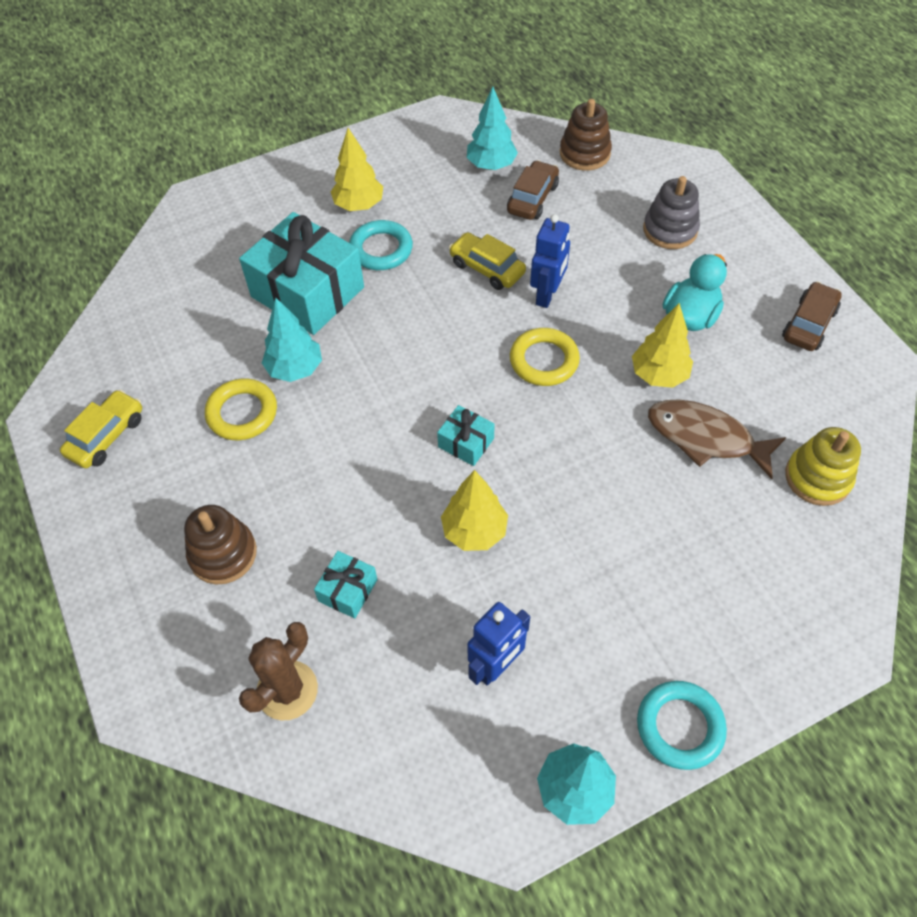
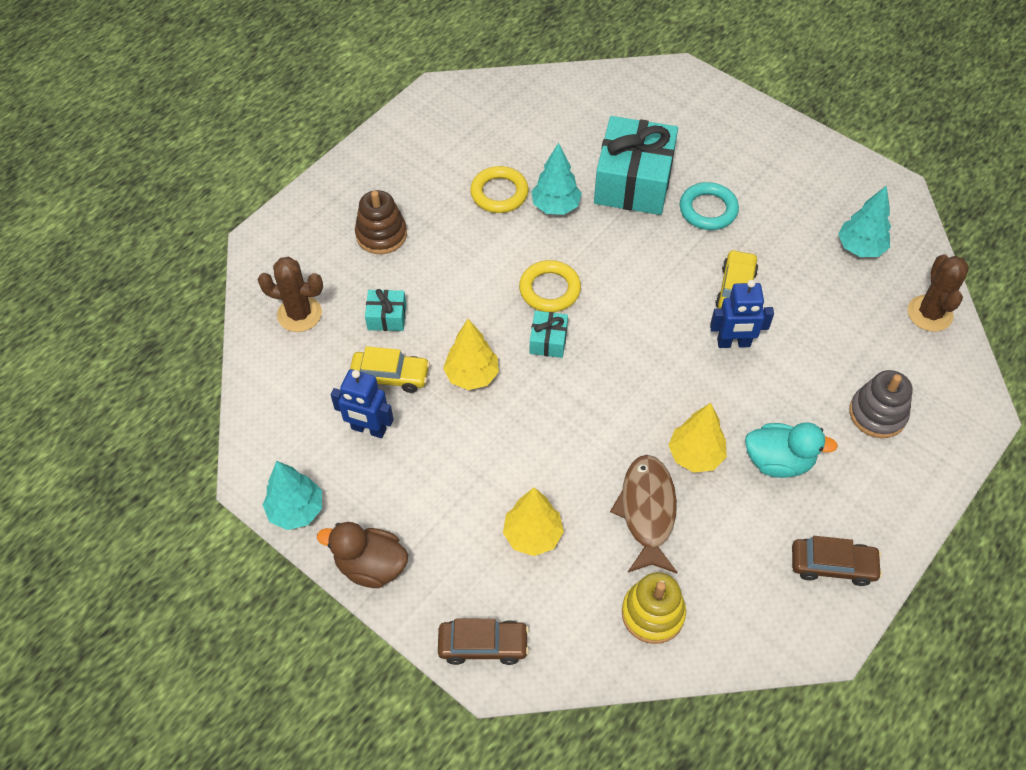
camera: 65 degrees right, 0 degrees up
yellow car [60,390,142,469] -> yellow car moved to [350,346,430,393]
yellow tree [331,128,383,211] -> yellow tree moved to [503,487,564,556]
brown car [507,160,559,220] -> brown car moved to [438,619,529,665]
yellow ring [510,328,580,386] -> yellow ring moved to [519,260,581,312]
brown stacking toy [560,99,612,171] -> brown cactus [908,255,969,332]
turquoise ring [637,681,727,770] -> brown duck [317,522,408,588]

